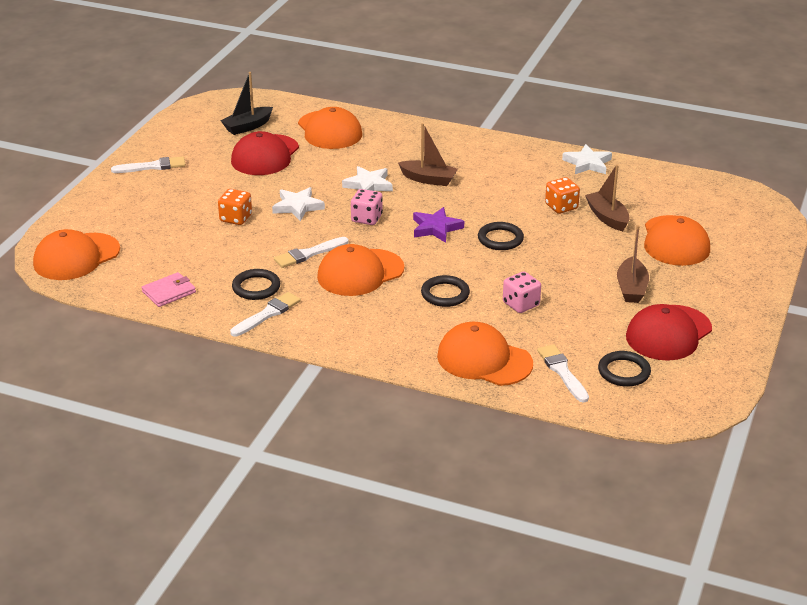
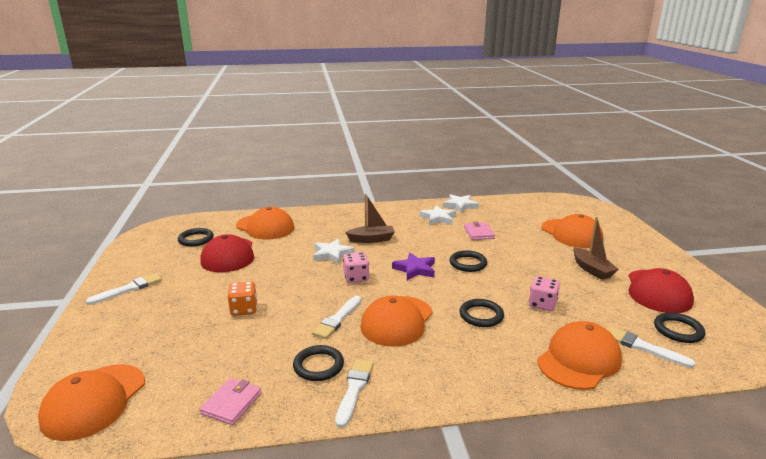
camera: 30 degrees left, 10 degrees down
black boat [220,72,273,135] -> black ring [178,228,214,246]
white star [272,187,325,221] -> white star moved to [419,205,456,225]
orange cap [437,322,533,386] -> orange cap turned 135 degrees clockwise [537,321,622,390]
orange dice [545,177,580,214] -> pink wallet [464,222,495,240]
brown boat [585,164,630,231] -> none

